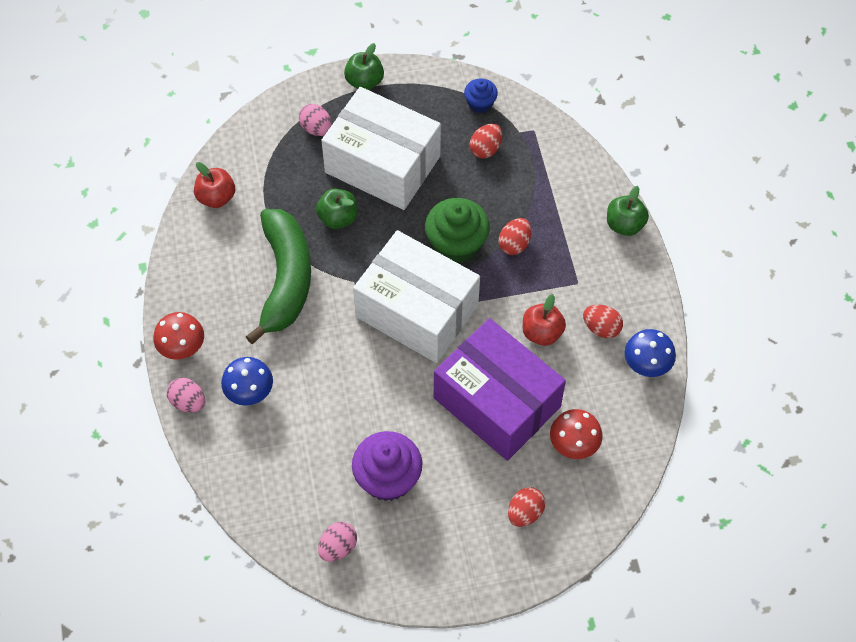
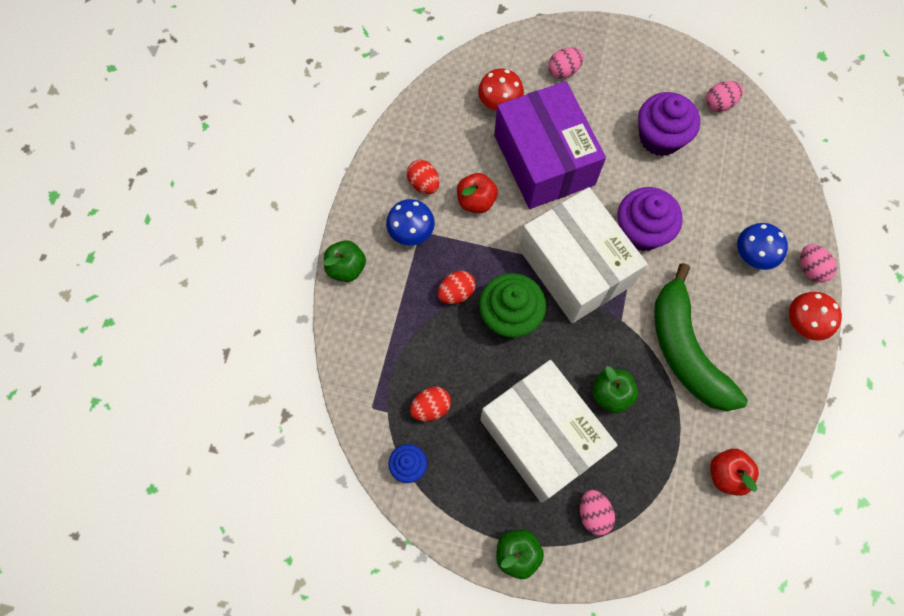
camera: 155 degrees left, 10 degrees up
green banana [246,209,311,344] -> green banana turned 45 degrees counterclockwise [654,263,748,411]
red egg [508,487,545,527] -> pink egg [548,47,584,79]
blue mushroom [625,329,676,377] -> blue mushroom moved to [386,199,435,245]
none -> purple cupcake [618,187,683,251]

